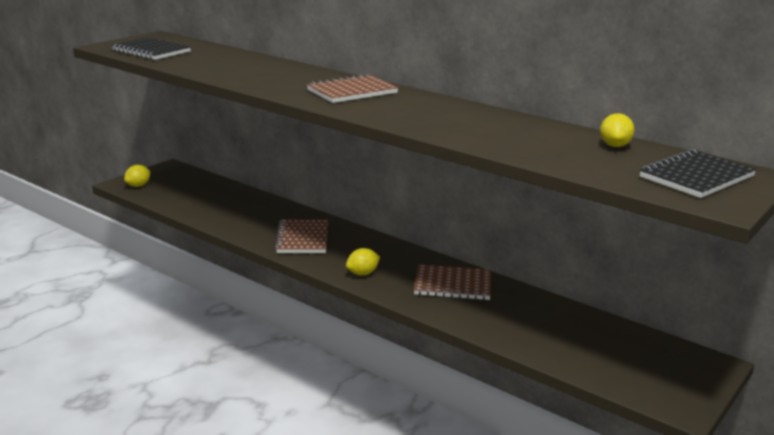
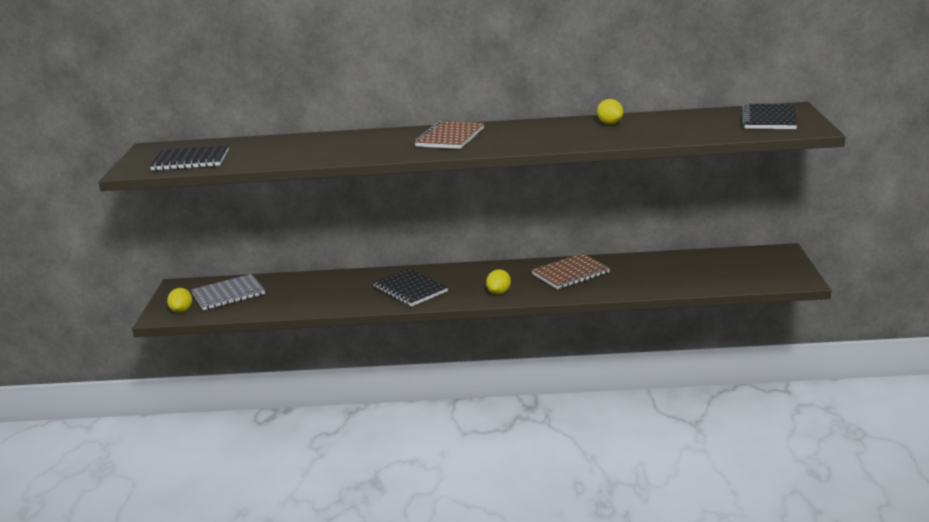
camera: 35 degrees left, 0 degrees up
brown notebook [275,219,328,253] -> black notebook [373,268,448,307]
yellow lemon [600,113,635,147] -> yellow lemon moved to [597,99,623,124]
none -> grey notebook [191,274,265,310]

